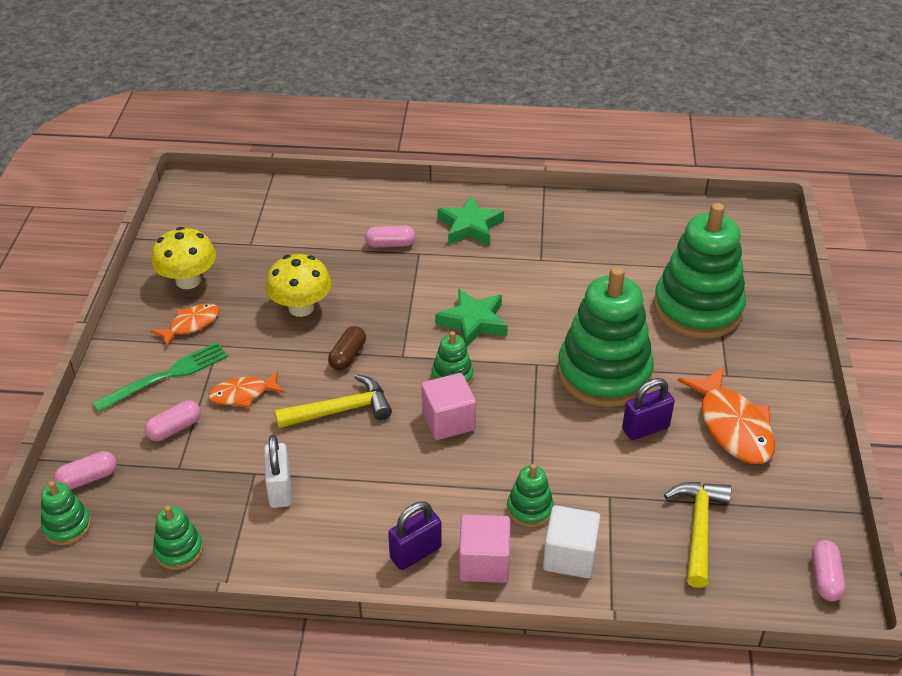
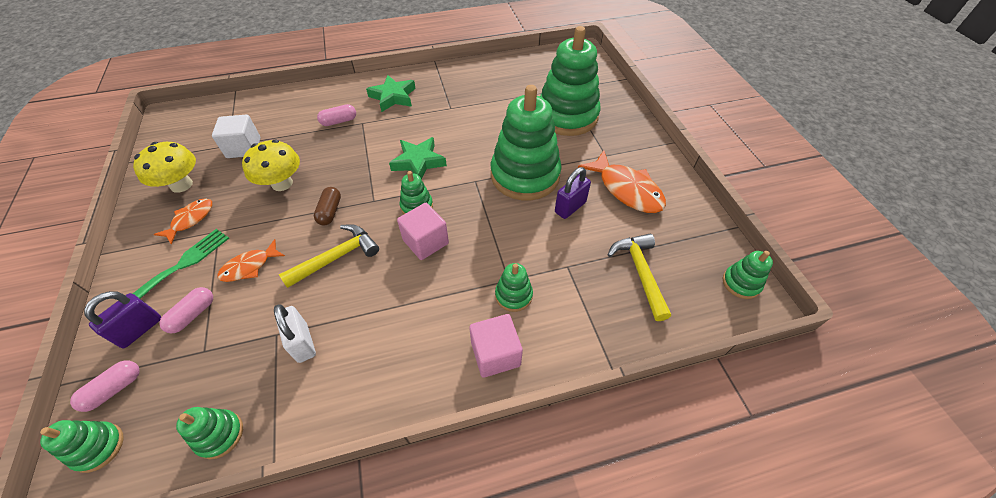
camera: 20 degrees left, 10 degrees up
purple padlock [388,501,442,570] -> purple padlock moved to [84,291,161,348]
white cube [543,505,601,578] -> white cube moved to [212,115,261,158]
pink capsule [812,540,846,601] -> green stacking toy [723,251,773,299]

